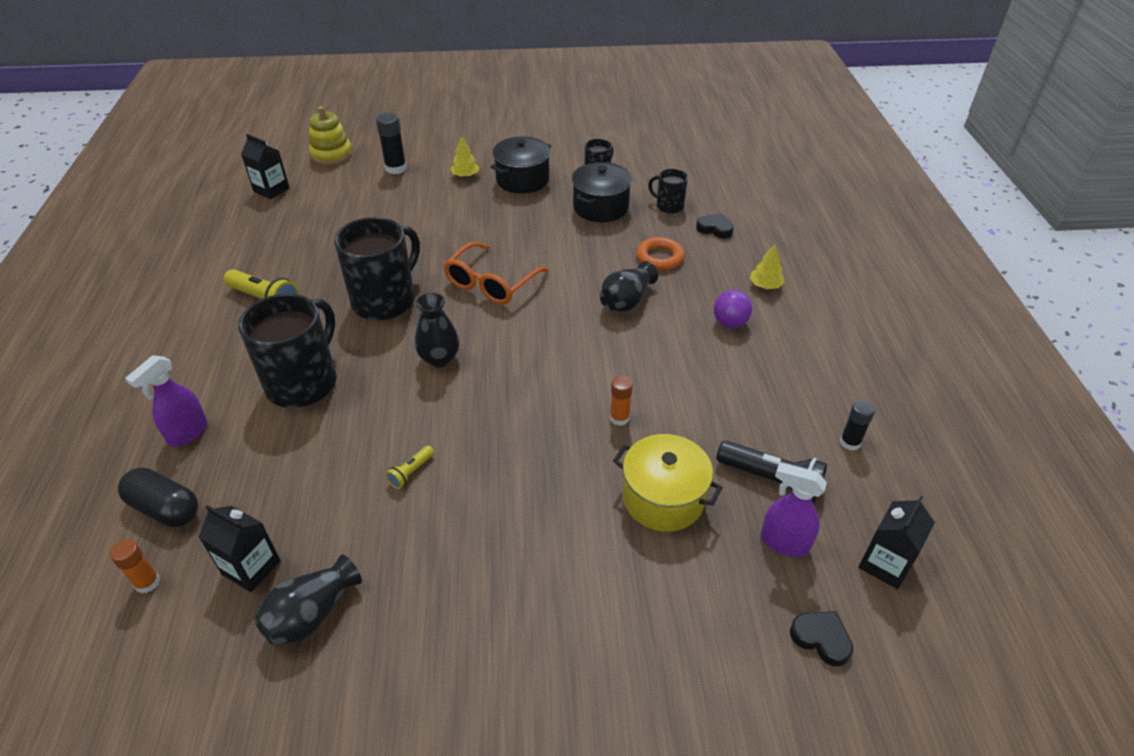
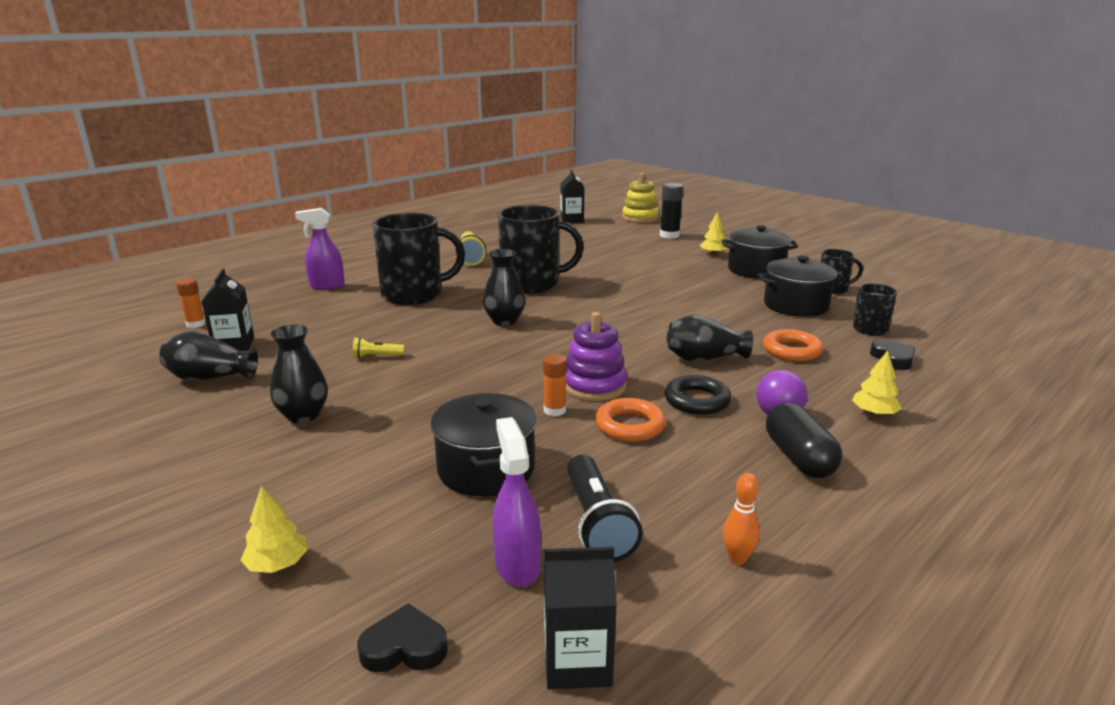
camera: 50 degrees right, 20 degrees down
black capsule [118,468,198,527] -> black capsule moved to [766,403,842,478]
orange glasses [444,242,549,304] -> none
yellow pot [613,434,723,532] -> black pot [430,393,537,497]
black heart [790,611,853,666] -> black heart turned 90 degrees counterclockwise [358,603,448,672]
black glue stick [840,400,875,451] -> orange bowling pin [723,473,760,565]
none -> yellow tree [240,486,308,573]
none -> black vase [270,325,328,423]
none -> purple stacking toy [566,312,627,401]
none -> orange ring [595,398,666,442]
none -> black ring [665,375,732,415]

